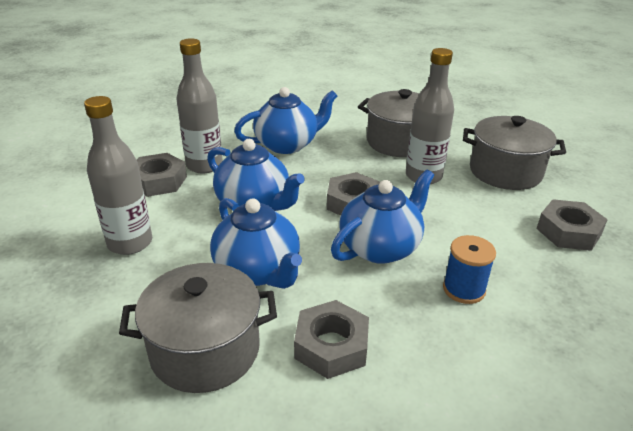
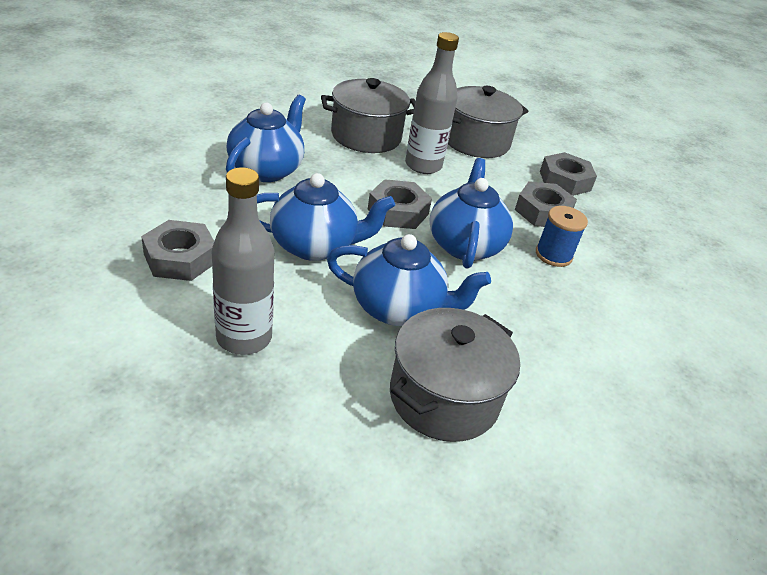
camera: 45 degrees left, 5 degrees up
grey bottle [176,38,223,174] -> none
grey nut [294,300,369,379] -> grey nut moved to [515,181,577,227]

